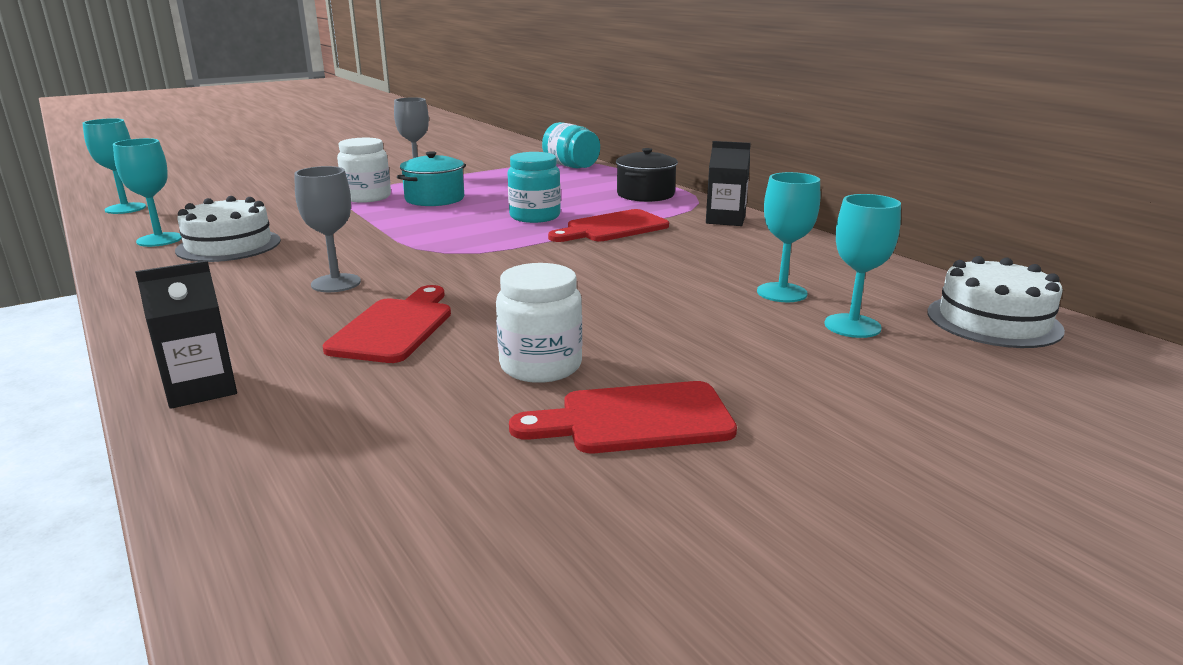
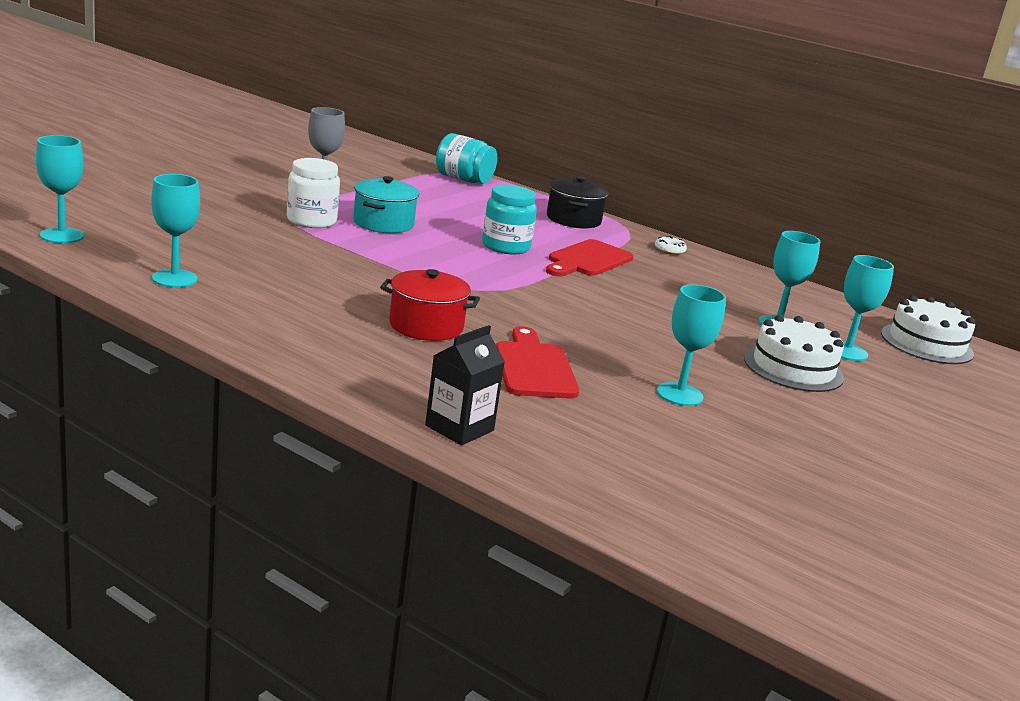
camera: 25 degrees left, 0 degrees up
white cake [175,196,281,262] -> white cake moved to [744,315,844,392]
grey goblet [294,166,361,292] -> red pot [380,269,480,341]
white jar [496,263,582,383] -> turquoise goblet [657,284,726,406]
red cutting board [509,381,737,453] -> none
black carton [706,141,751,226] -> white donut [655,236,687,255]

